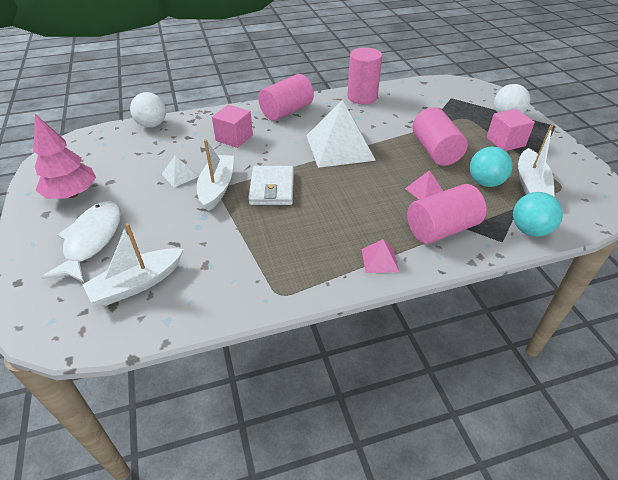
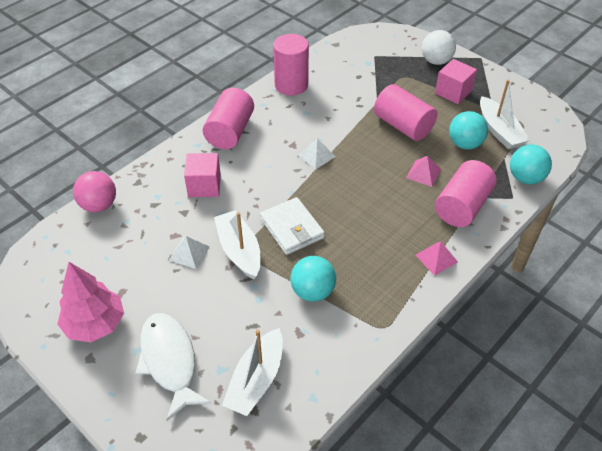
camera: 30 degrees left, 5 degrees up
white ball [130,92,166,128] -> pink ball [73,171,116,212]
white pyramid [306,100,376,168] -> white pyramid [298,138,336,169], size x0.44
none -> turquoise ball [291,256,336,302]

